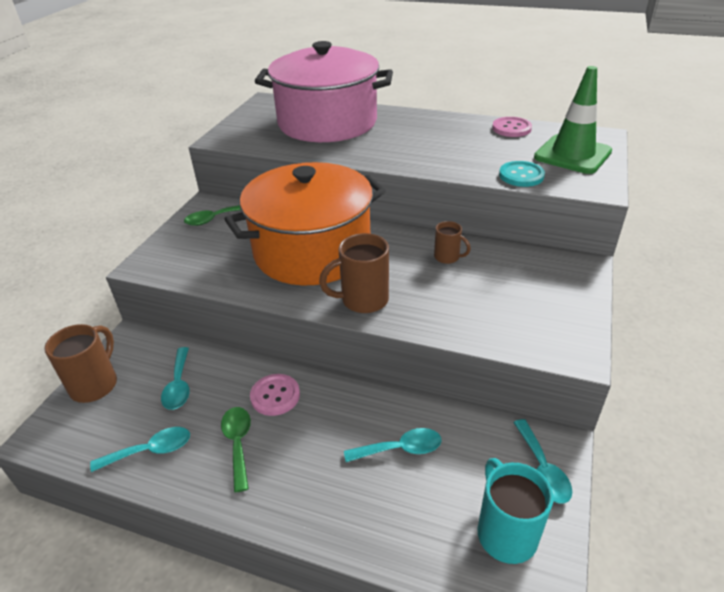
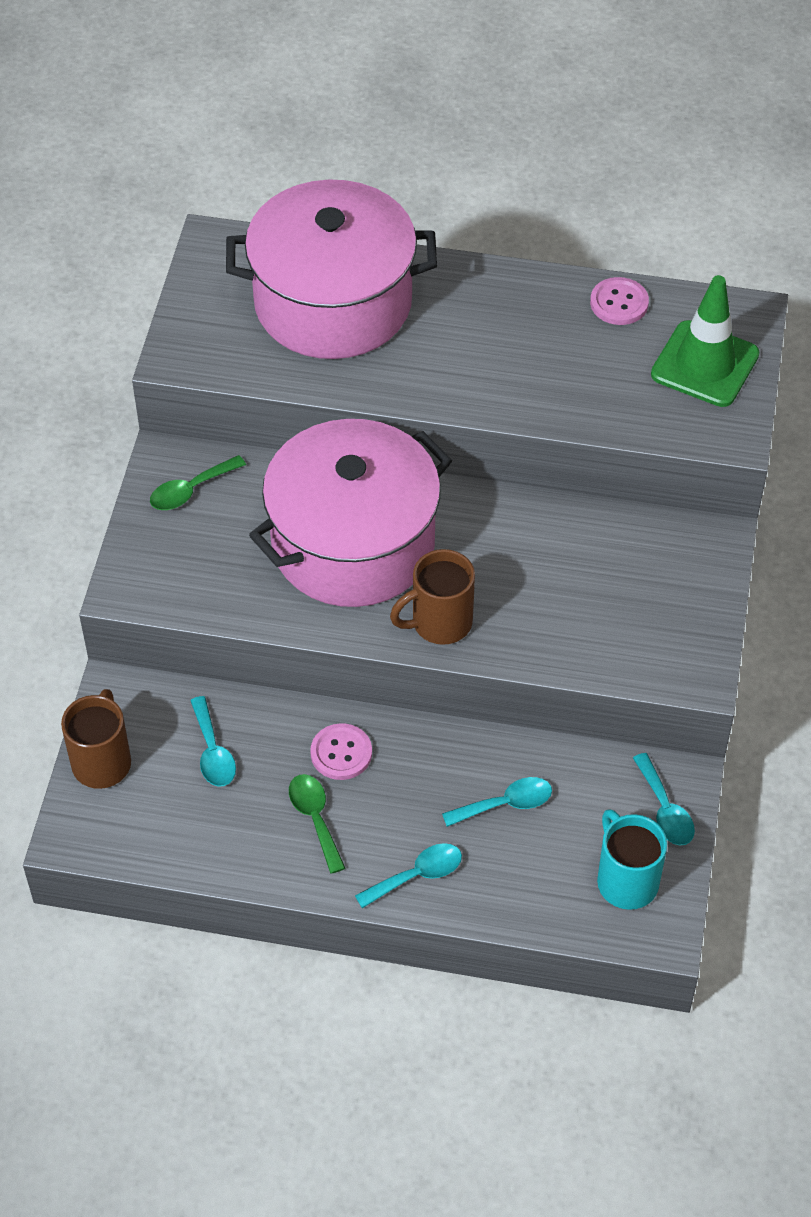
camera: 10 degrees left, 15 degrees up
turquoise spoon [90,427,190,472] -> turquoise spoon moved to [355,843,462,908]
orange pot [225,162,386,286] -> pink pot [249,419,452,607]
brown mug [434,221,471,264] -> none
turquoise button [499,161,545,187] -> none

